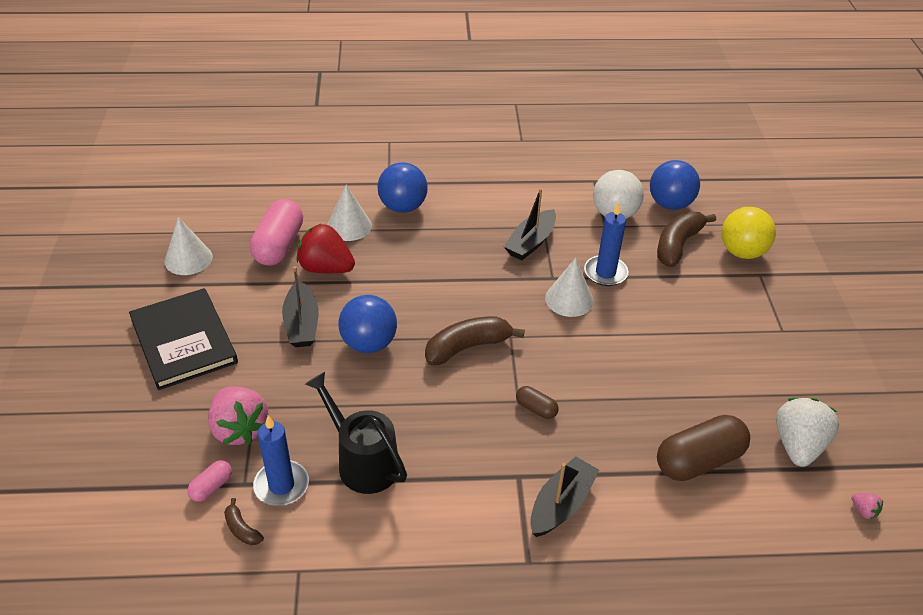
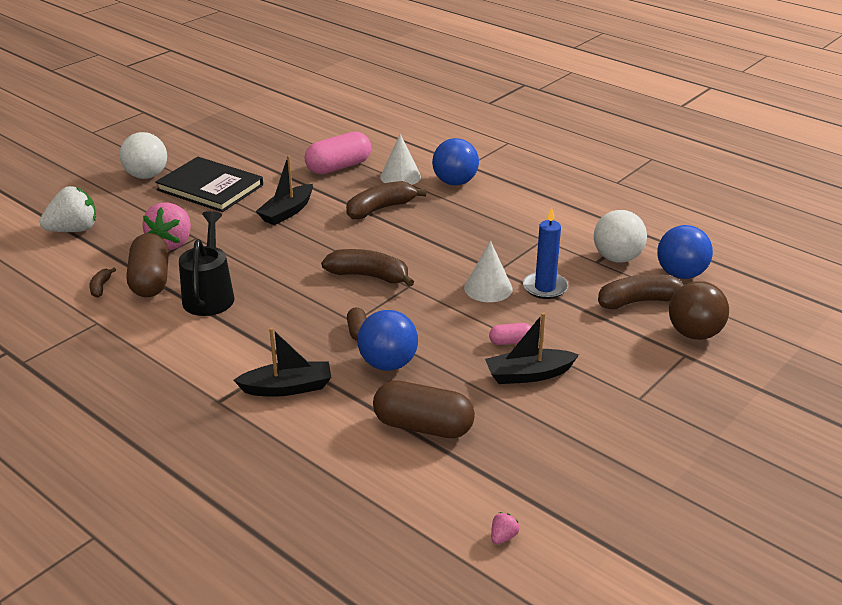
camera: 45 degrees right, 10 degrees down
black book [129,288,238,390] -> black book turned 75 degrees counterclockwise [155,157,263,212]
white cone [164,217,213,275] -> none
pink capsule [187,460,232,502] -> pink capsule moved to [489,323,531,345]
blue candle [253,415,309,506] -> brown capsule [127,233,169,297]
red strawberry [297,224,355,273] -> none
blue ball [338,295,397,353] -> blue ball moved to [357,310,418,371]
black boat [504,188,556,260] -> black boat moved to [485,312,579,384]
yellow ball [722,207,776,259] -> brown ball [669,281,729,340]
white strawberry [776,398,839,467] -> white strawberry moved to [40,186,96,232]
pink strawberry [851,493,883,519] -> pink strawberry turned 150 degrees counterclockwise [491,512,519,544]
none -> white ball [120,132,167,179]
none -> brown banana [346,181,426,219]

